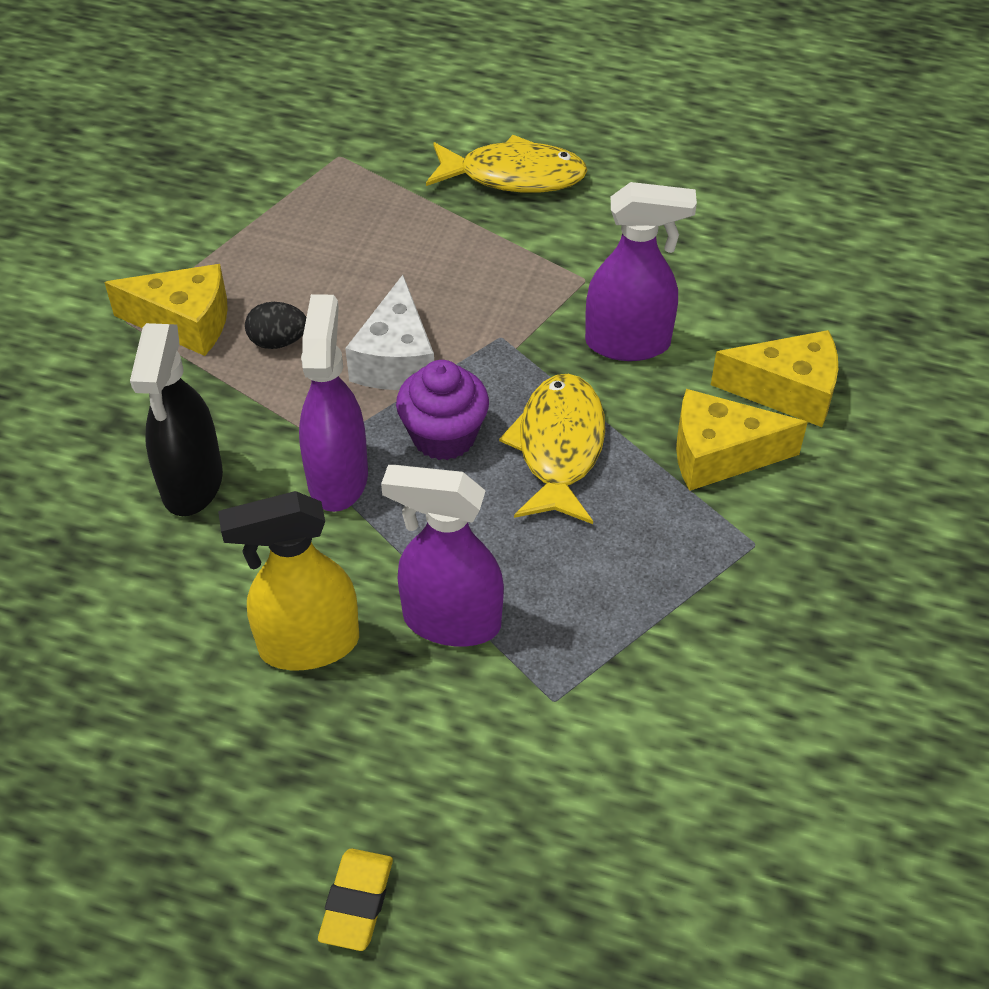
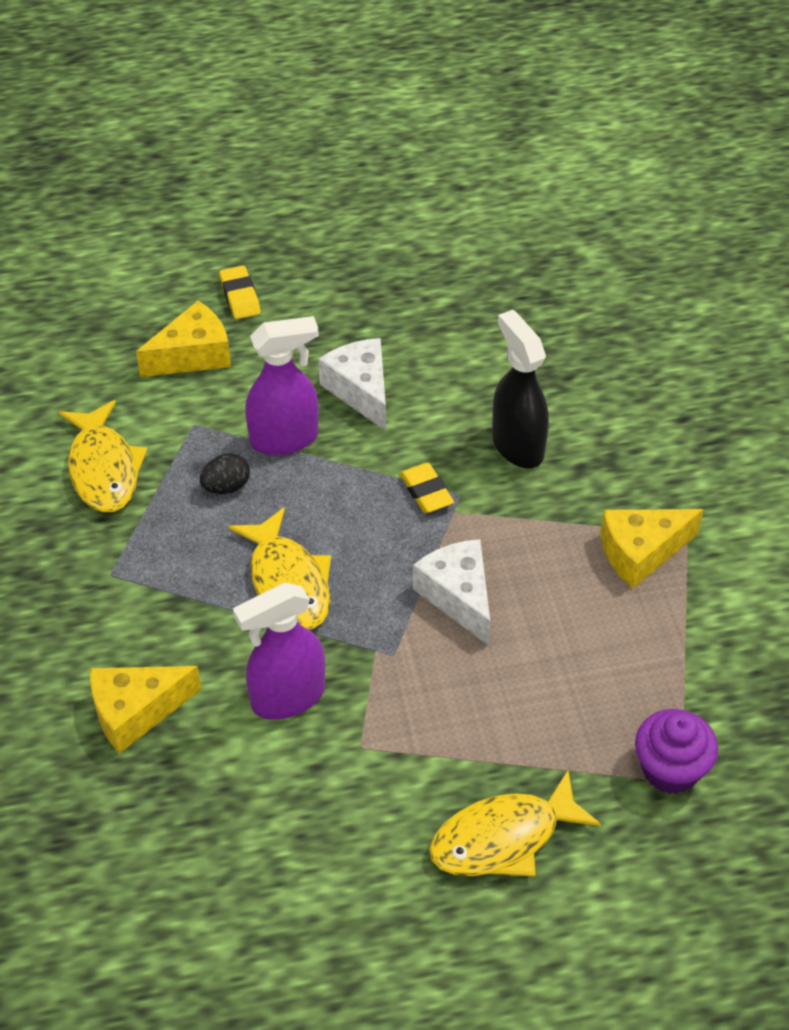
camera: 150 degrees right, 0 degrees up
yellow spray bottle [218,491,359,670] -> white cheese [318,338,386,431]
black egg [245,302,306,349] -> black egg moved to [200,453,250,494]
purple spray bottle [299,294,368,512] -> yellow eraser [400,463,454,513]
purple cupcake [396,360,489,460] -> purple cupcake moved to [635,709,718,794]
yellow cheese [676,389,808,491] -> yellow cheese moved to [136,301,231,377]
none -> yellow fish [59,400,148,512]

